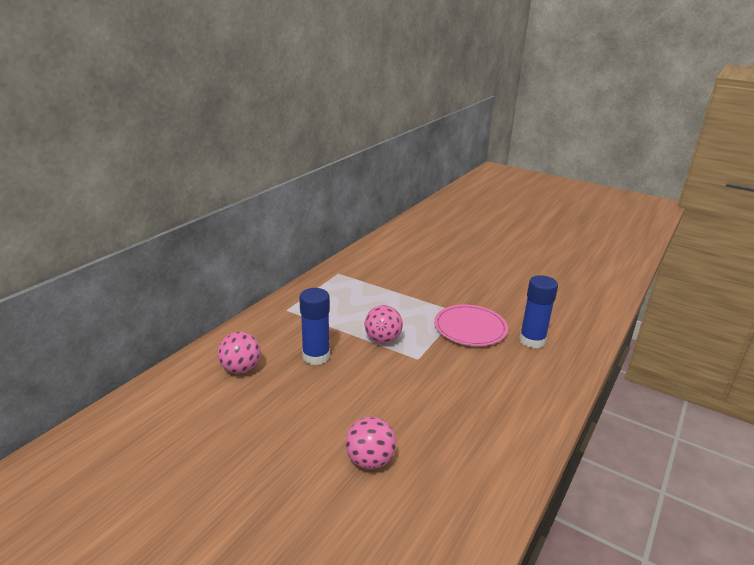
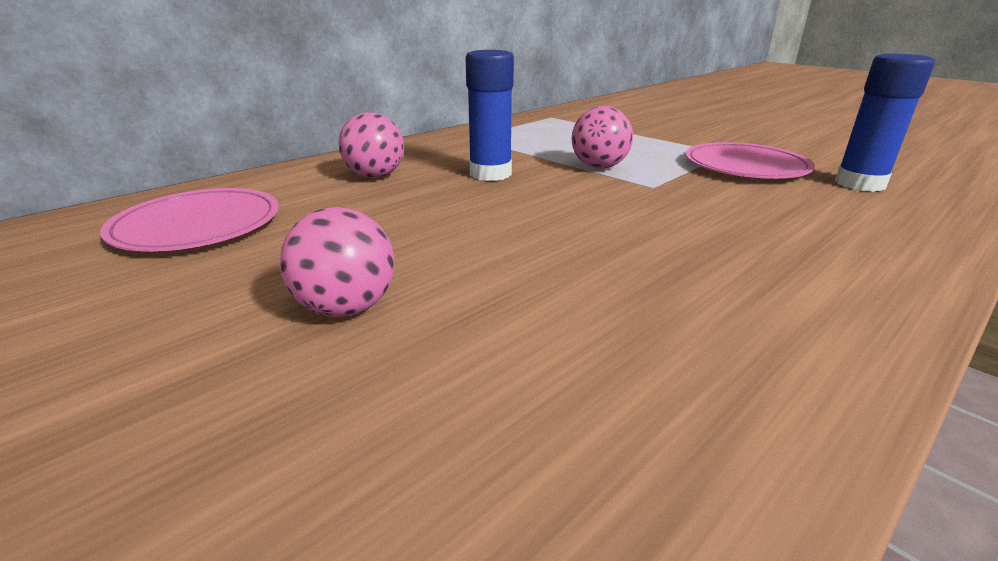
camera: 15 degrees right, 0 degrees up
pink ball [346,417,396,469] -> pink ball moved to [280,207,394,317]
none -> pink plate [100,188,279,252]

